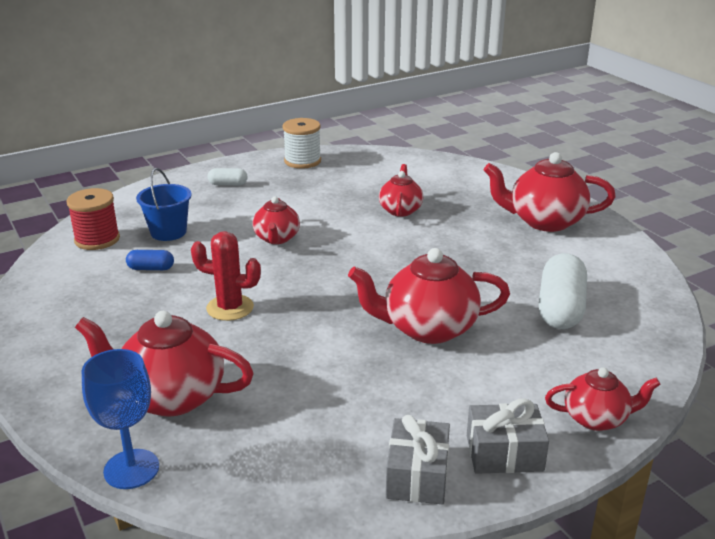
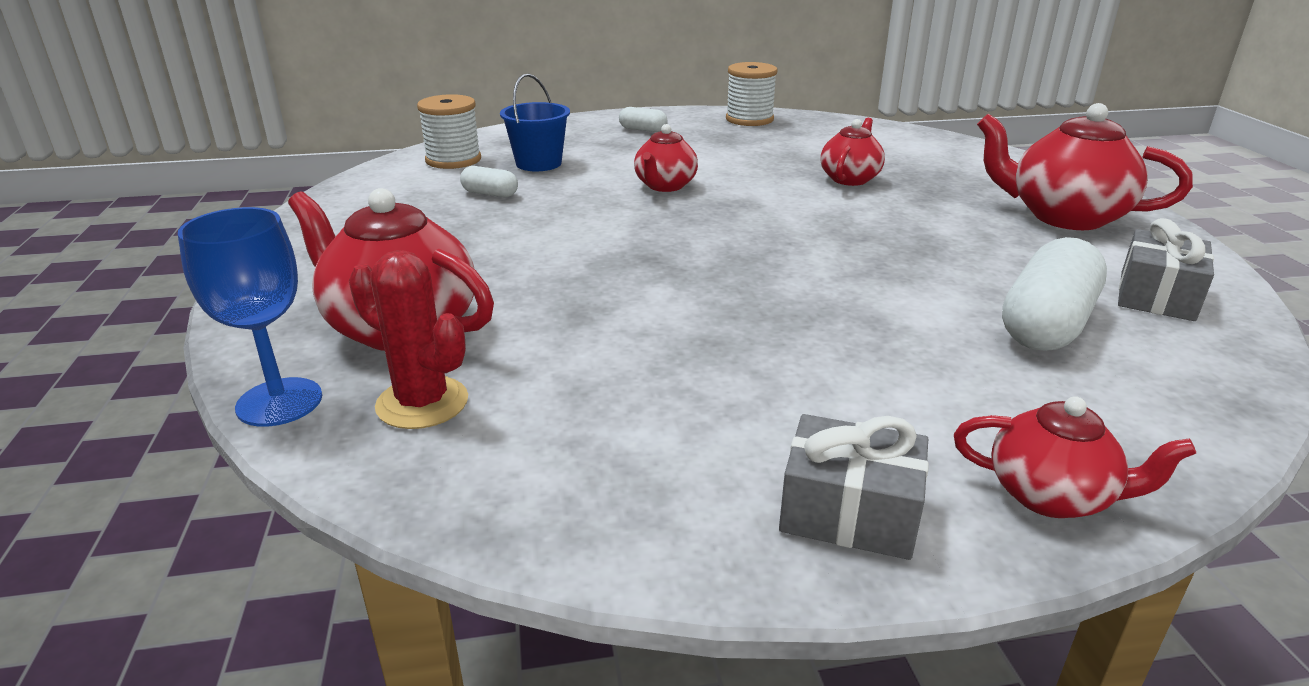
camera: 20 degrees right, 0 degrees up
red spool [67,188,120,250] -> white spool [417,94,481,169]
blue capsule [126,250,174,270] -> white capsule [460,166,518,197]
red cactus [191,231,261,321] -> red cactus moved to [349,250,468,429]
red teapot [348,248,510,344] -> none
grey gift [386,415,450,505] -> grey gift moved to [1118,218,1214,321]

